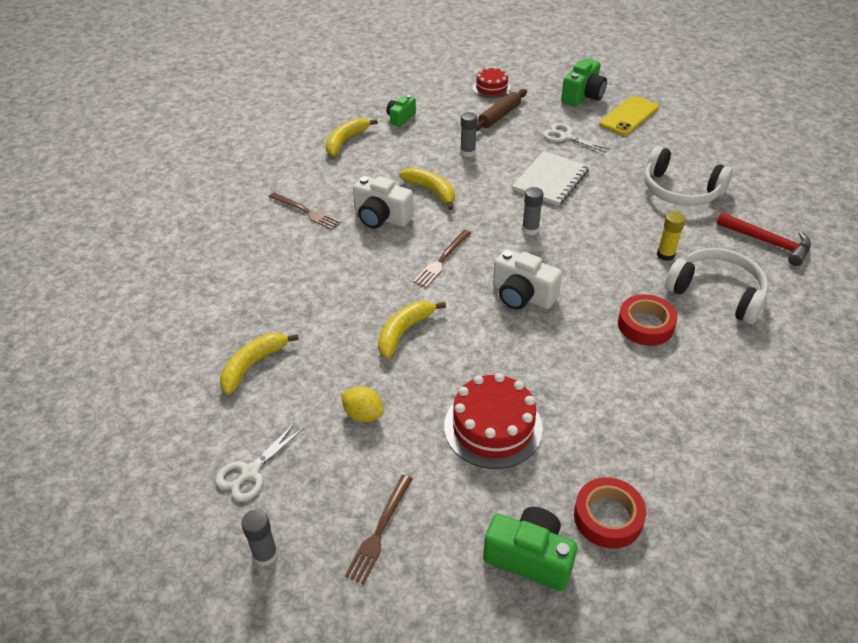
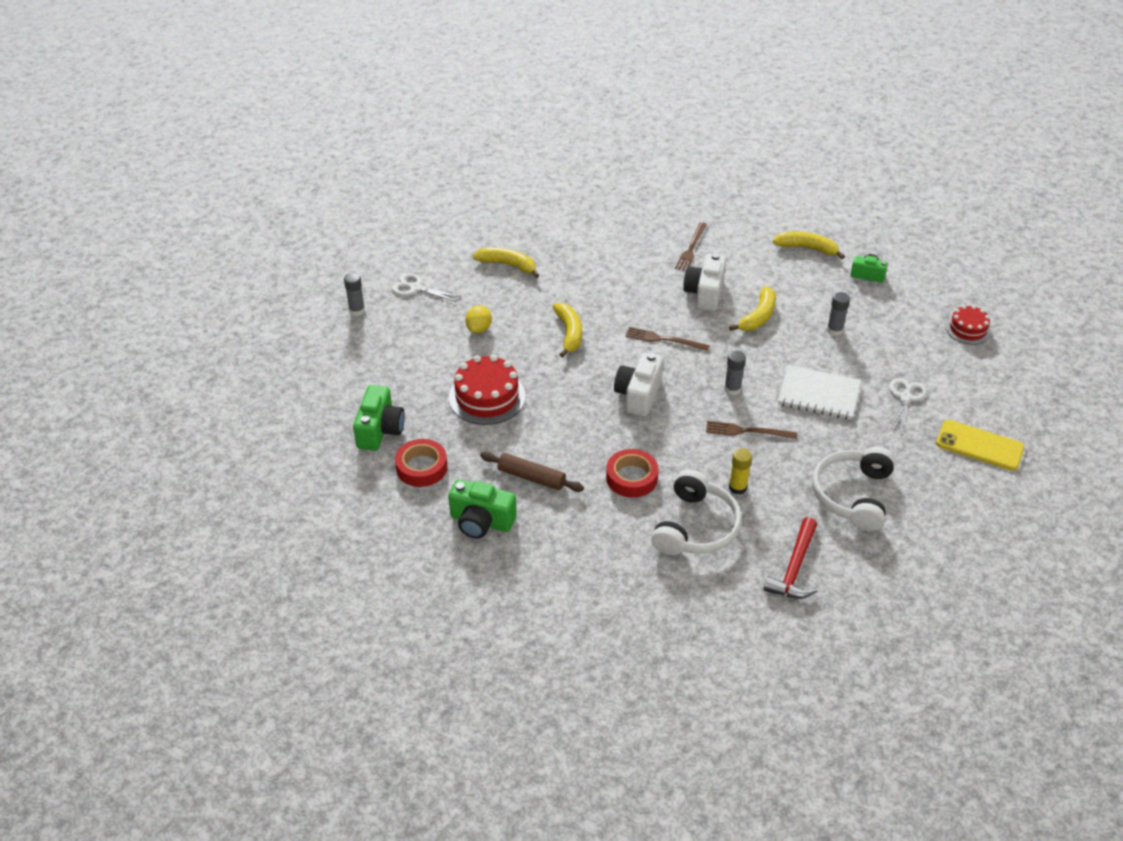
camera: 75 degrees right, 0 degrees up
brown fork [345,475,413,584] -> brown fork moved to [706,421,797,439]
yellow banana [378,301,446,359] -> yellow banana turned 60 degrees clockwise [553,303,582,358]
brown rolling pin [476,89,527,131] -> brown rolling pin moved to [480,452,584,492]
green camera [561,58,607,107] -> green camera moved to [449,479,517,539]

